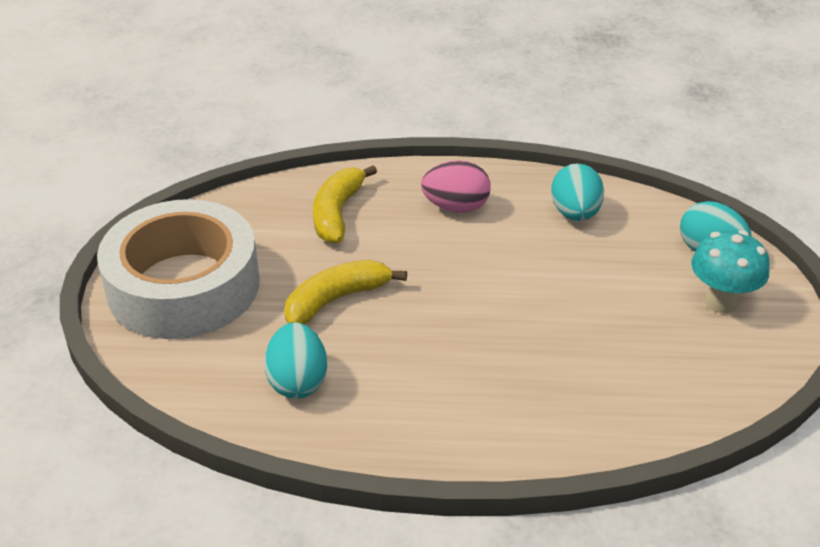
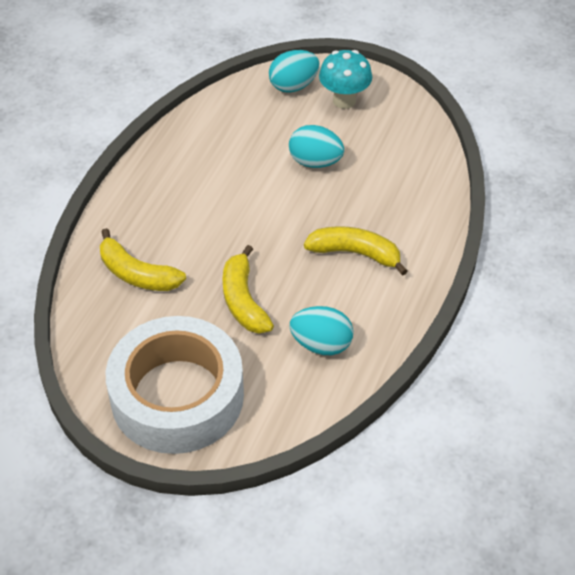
camera: 70 degrees left, 10 degrees up
pink egg [421,160,491,213] -> none
turquoise egg [551,164,604,221] -> turquoise egg moved to [289,125,344,168]
none -> yellow banana [304,226,408,276]

